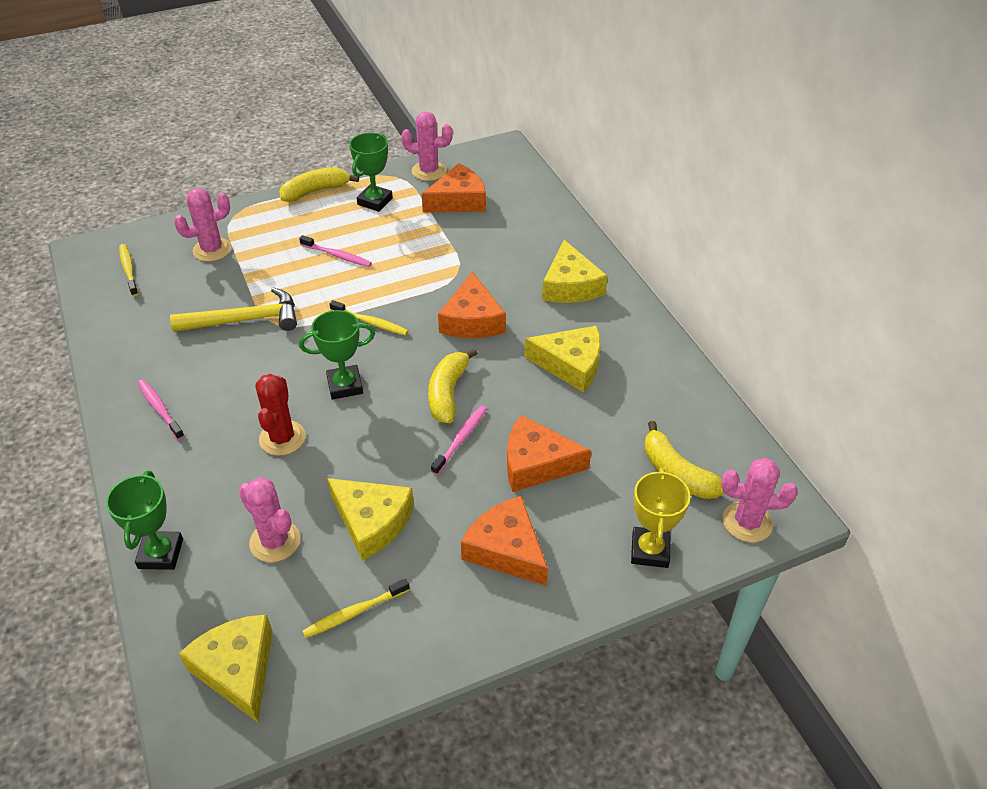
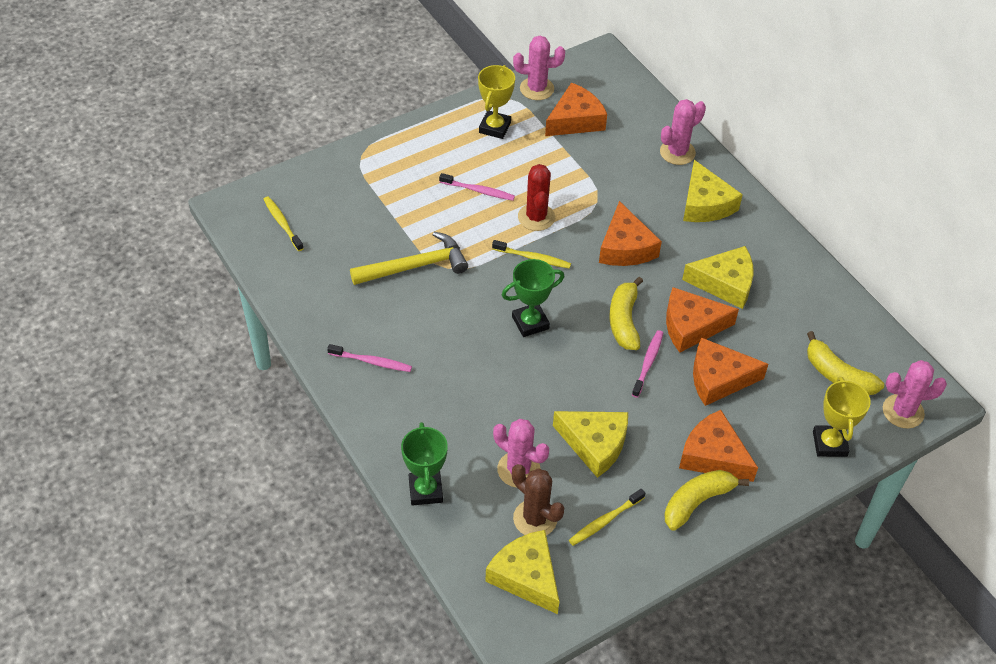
camera: 10 degrees left, 5 degrees up
pink toothbrush [138,379,184,440] -> pink toothbrush turned 150 degrees clockwise [327,344,412,372]
pink cactus [174,188,231,262] -> pink cactus moved to [660,99,706,165]
red cactus [255,374,306,456] -> red cactus moved to [518,164,555,231]
yellow banana [279,167,359,202] -> yellow banana moved to [665,470,749,531]
green trophy [349,133,393,212] -> yellow trophy [478,65,515,139]
none -> brown cactus [512,464,564,535]
none -> orange cheese [666,287,739,353]

